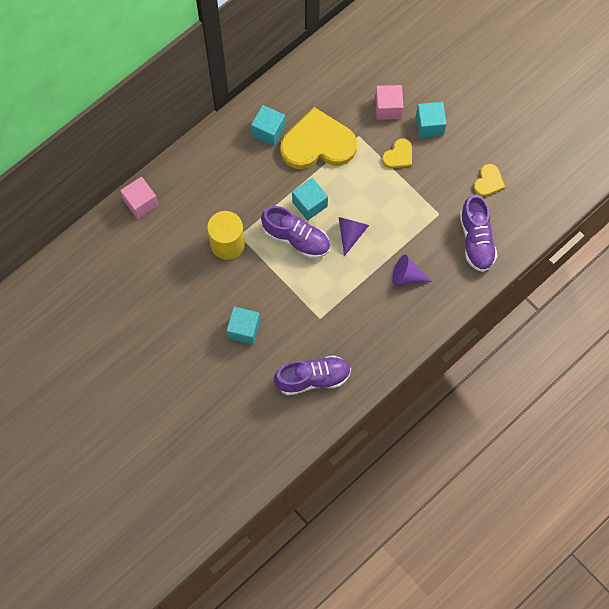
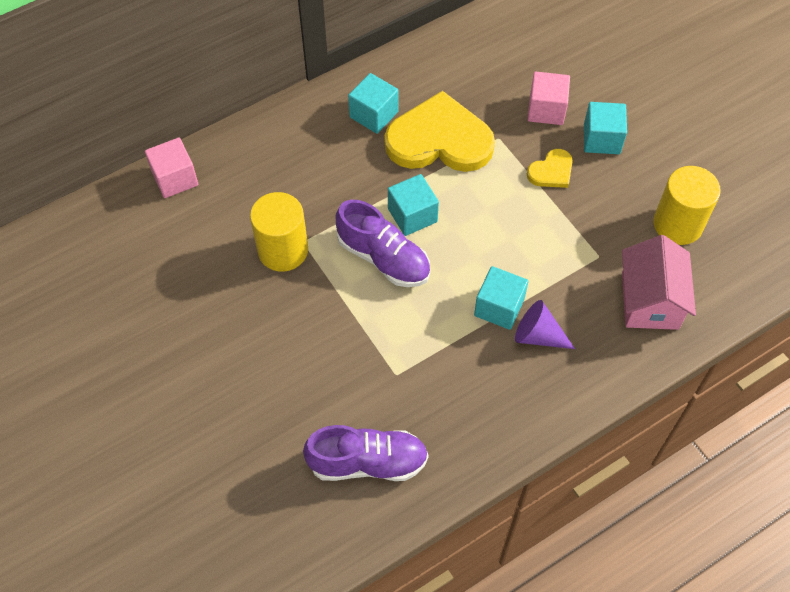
camera: 10 degrees right, 10 degrees down
turquoise cube [227,307,260,345] -> turquoise cube moved to [474,266,528,330]
purple cone [339,217,369,256] -> none
purple shoe [460,194,497,272] -> pink house [622,235,696,330]
yellow heart [474,164,505,197] -> yellow cylinder [653,166,721,245]

